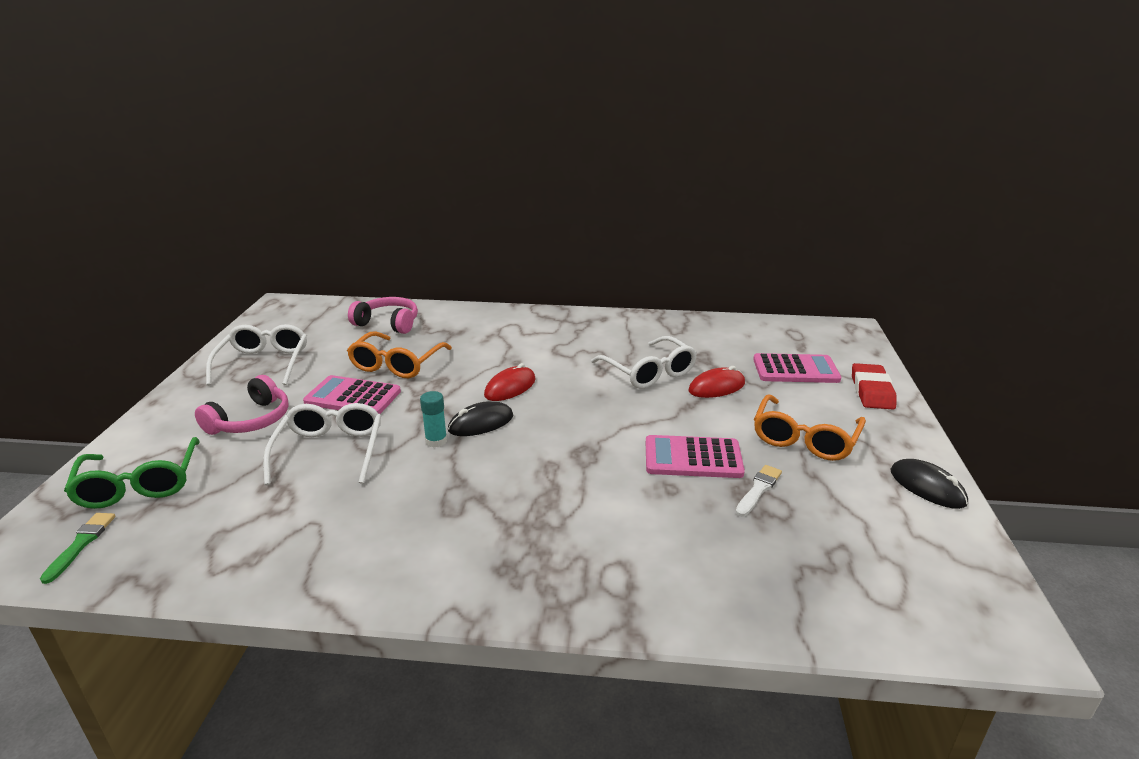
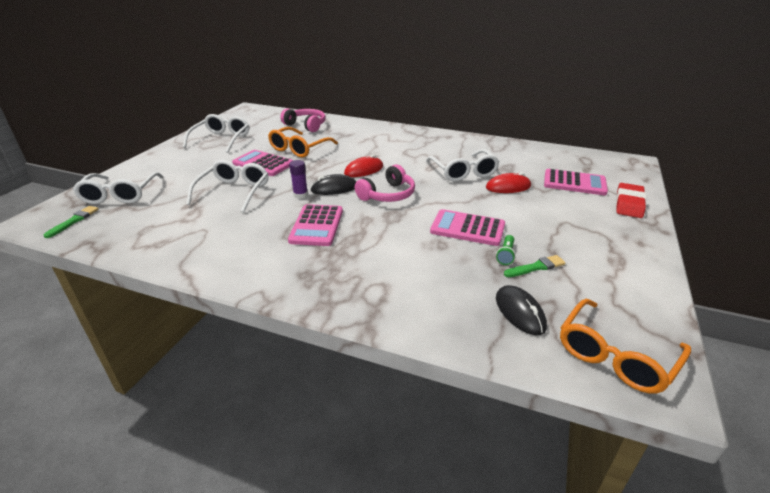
camera: 15 degrees right, 5 degrees up
green glasses [64,437,200,509] -> white glasses [73,172,163,204]
pink headphones [195,375,289,435] -> pink headphones moved to [355,164,415,202]
turquoise glue stick [420,391,447,447] -> purple glue stick [289,160,308,199]
white brush [736,465,782,517] -> green flashlight [496,235,516,265]
orange glasses [754,394,866,461] -> orange glasses moved to [560,299,691,394]
black mouse [891,459,968,509] -> black mouse moved to [496,285,547,335]
none -> pink calculator [288,204,343,246]
none -> green brush [504,255,566,277]

